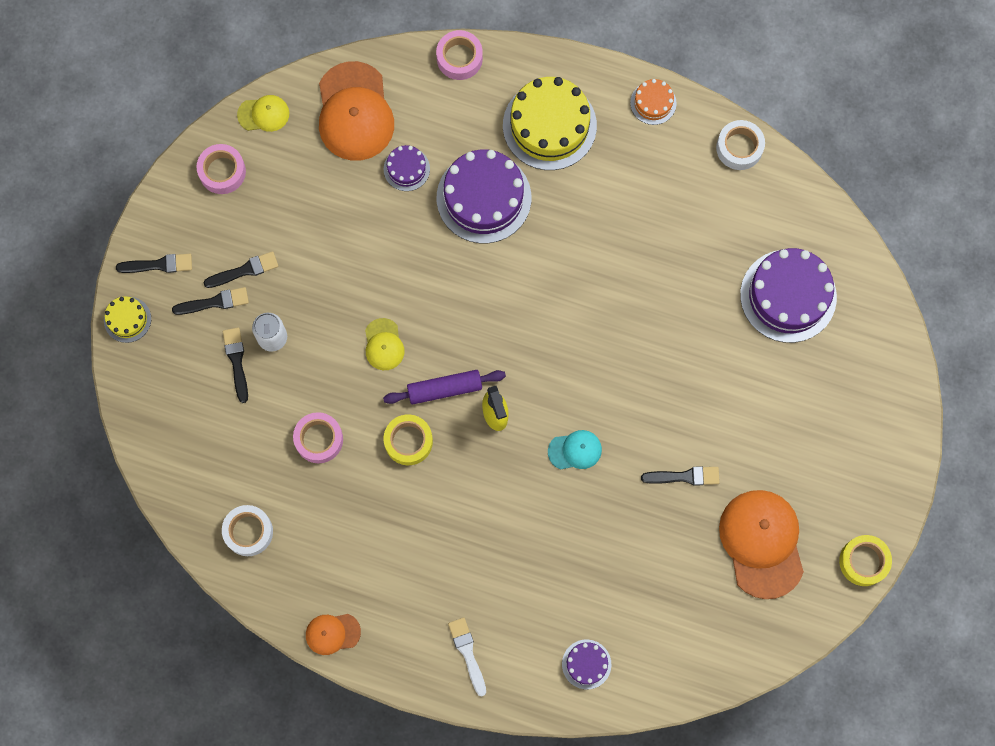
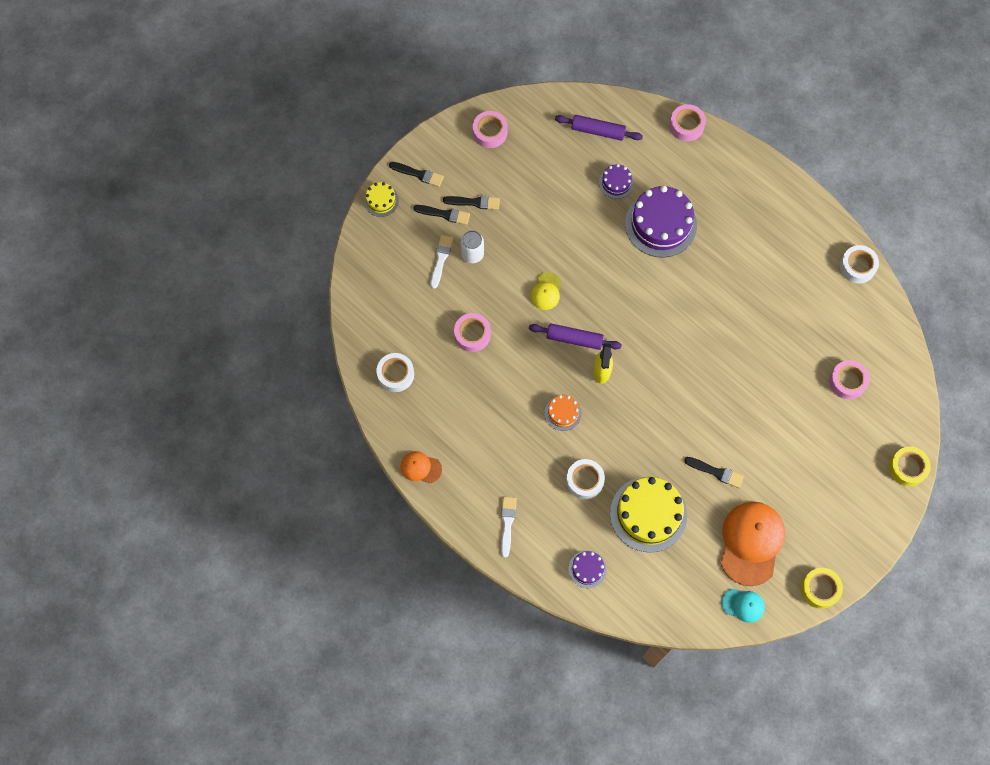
camera: 25 degrees right, 5 degrees down
black brush [223,327,248,403] -> white brush [431,235,453,289]
yellow cap [237,95,289,132] -> none
orange cap [319,61,394,161] -> purple rolling pin [555,115,643,141]
yellow tape [384,414,433,465] -> yellow tape moved to [889,446,931,486]
yellow cake [503,77,597,170] -> yellow cake moved to [610,477,687,552]
turquoise cap [548,430,602,470] -> turquoise cap moved to [721,588,765,623]
orange cake [630,79,677,125] -> orange cake moved to [545,395,582,431]
purple cake [740,248,837,343] -> pink tape [829,360,870,399]
none -> white tape [566,459,605,499]

